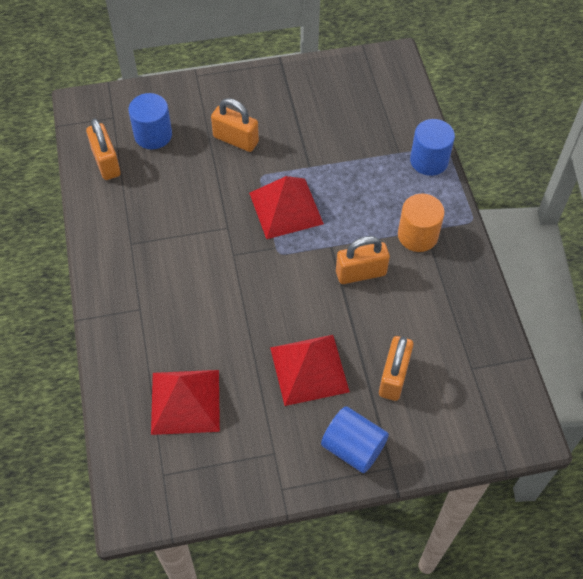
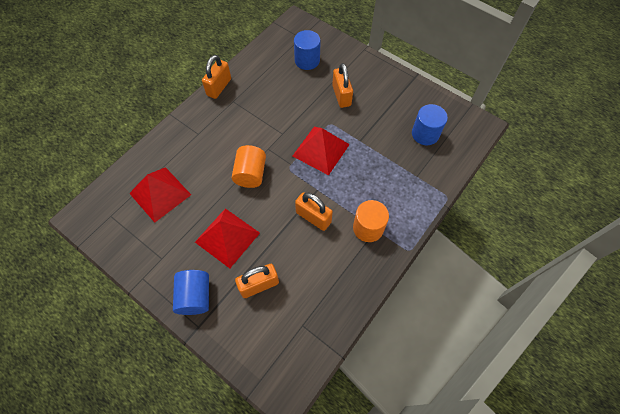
camera: 50 degrees right, 5 degrees up
orange padlock [86,118,121,180] -> orange padlock moved to [202,55,231,99]
blue cylinder [410,119,455,176] -> blue cylinder moved to [412,104,448,145]
none -> orange cylinder [232,145,266,188]

